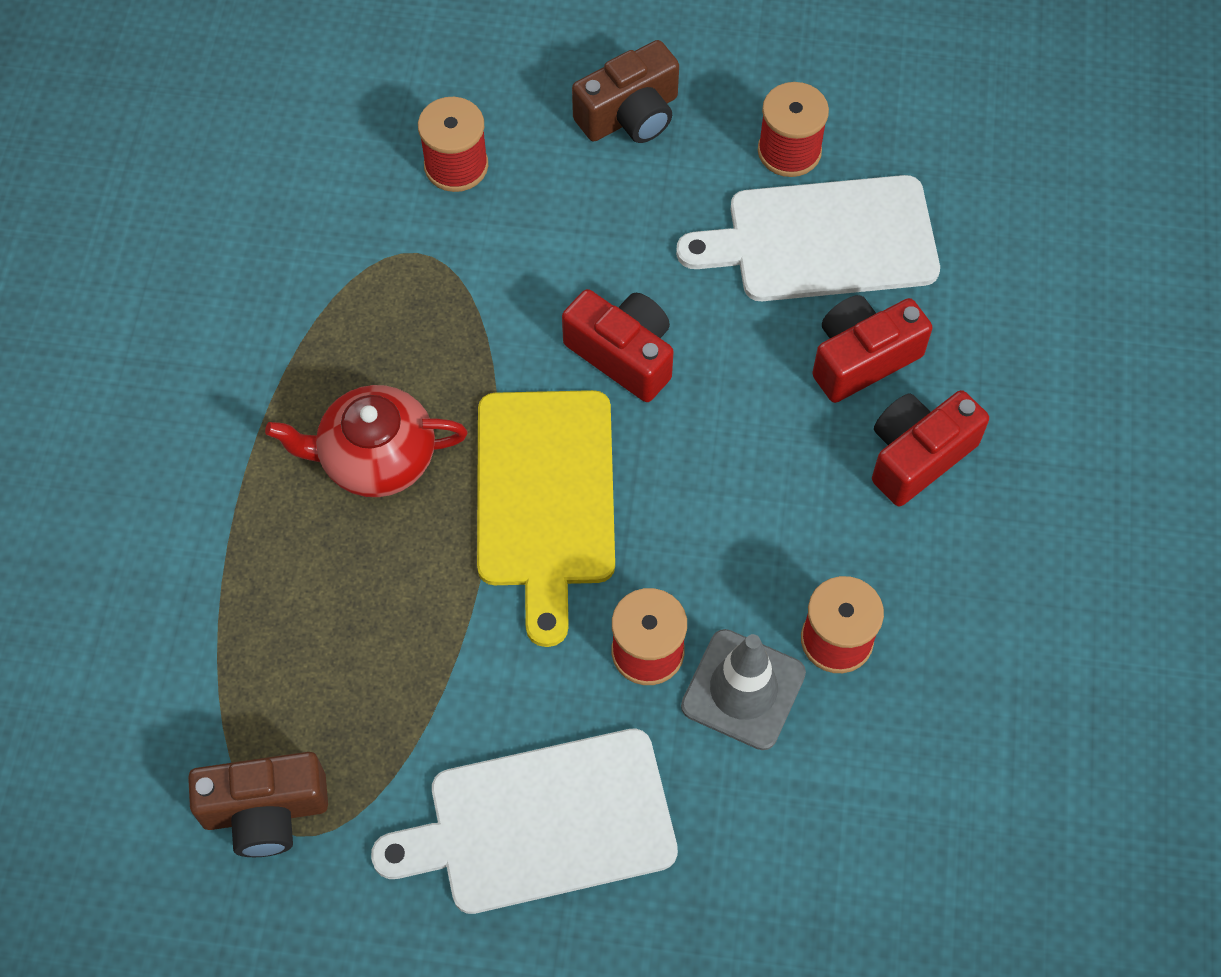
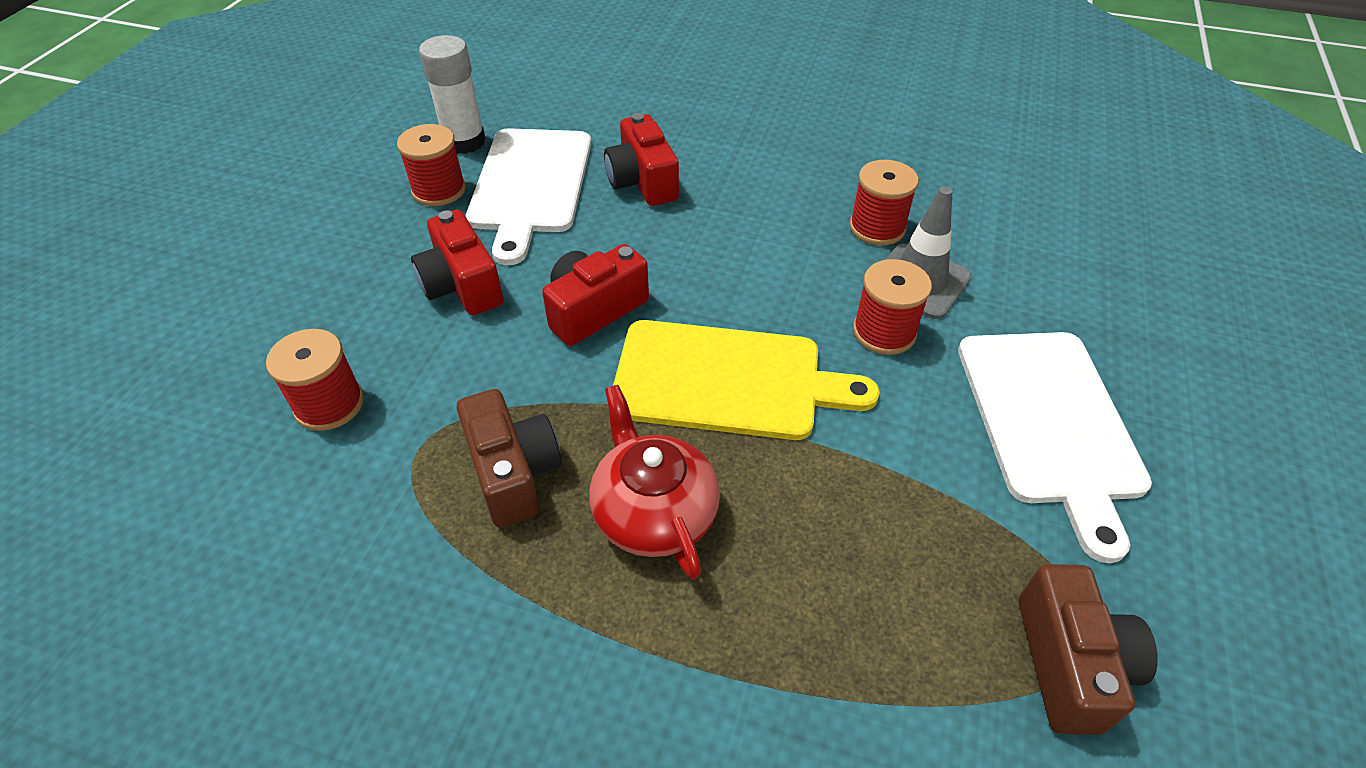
camera: 80 degrees left, 15 degrees down
red teapot [265,385,468,497] -> red teapot turned 150 degrees clockwise [589,385,720,579]
brown camera [572,40,679,143] -> brown camera moved to [456,389,562,528]
red camera [872,390,989,507] -> red camera moved to [411,210,504,316]
none -> white glue stick [419,35,486,154]

